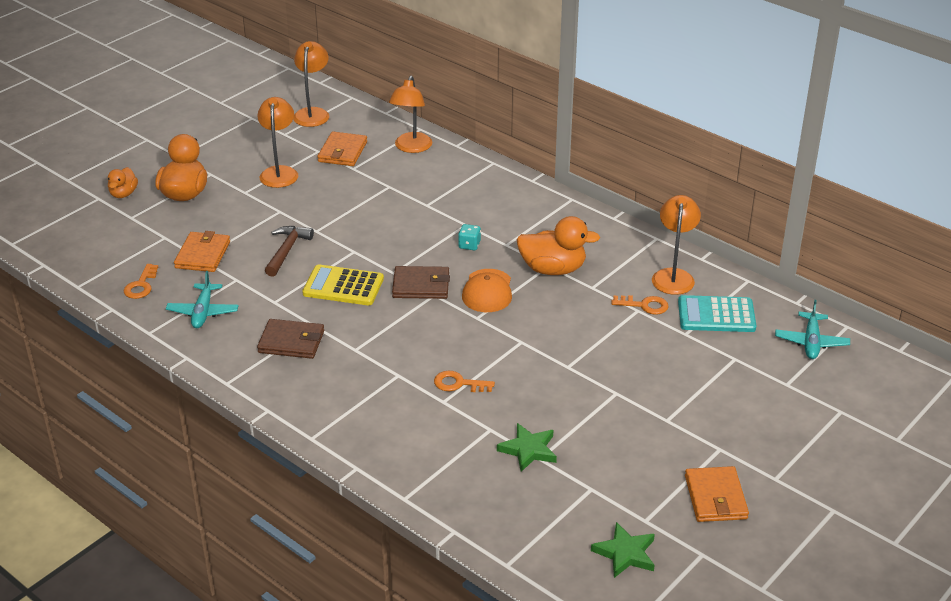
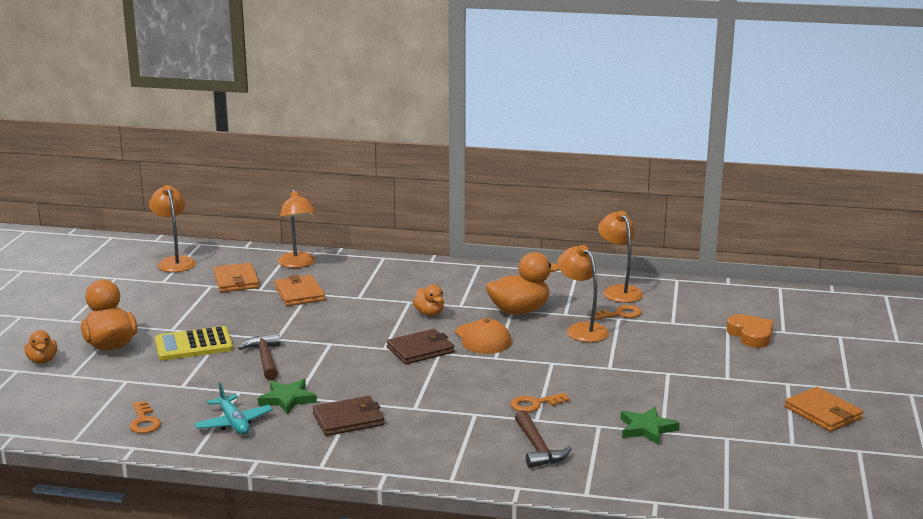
camera: 30 degrees left, 15 degrees down
orange wallet [174,231,230,272] -> orange wallet moved to [274,275,325,306]
orange lamp [257,97,298,188] -> orange lamp moved to [557,245,609,342]
yellow calculator [302,264,384,305] -> yellow calculator moved to [155,326,233,360]
turquoise dice [458,224,481,250] -> orange duck [413,285,444,316]
green star [591,522,655,578] -> green star moved to [258,379,317,415]
turquoise calculator [678,295,756,332] -> none
turquoise plane [775,300,850,359] -> none
none -> brown hammer [515,410,572,468]
none -> orange heart [726,314,774,348]

